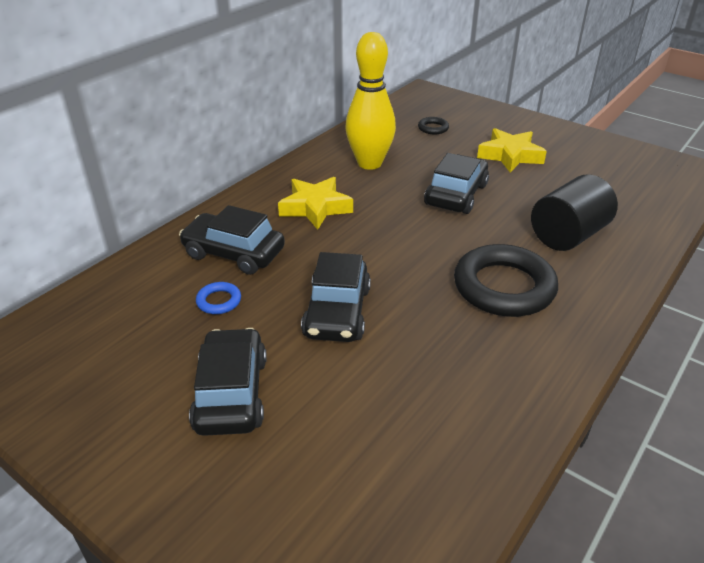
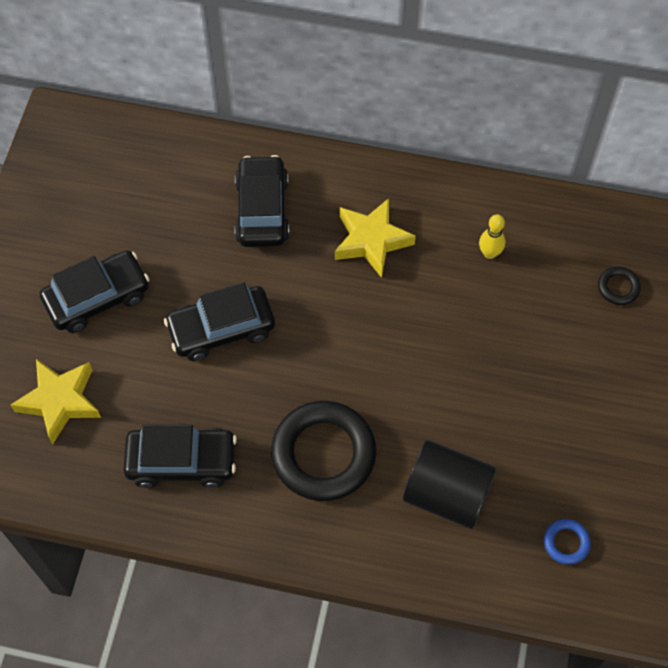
camera: 65 degrees right, 25 degrees up
blue ring [196,282,241,314] -> blue ring moved to [544,519,591,564]
yellow bowling pin [345,32,396,170] -> yellow bowling pin [479,214,505,259], size x0.43
black car [424,153,489,214] -> black car moved to [123,425,237,488]
yellow star [477,128,547,172] -> yellow star moved to [11,359,101,444]

